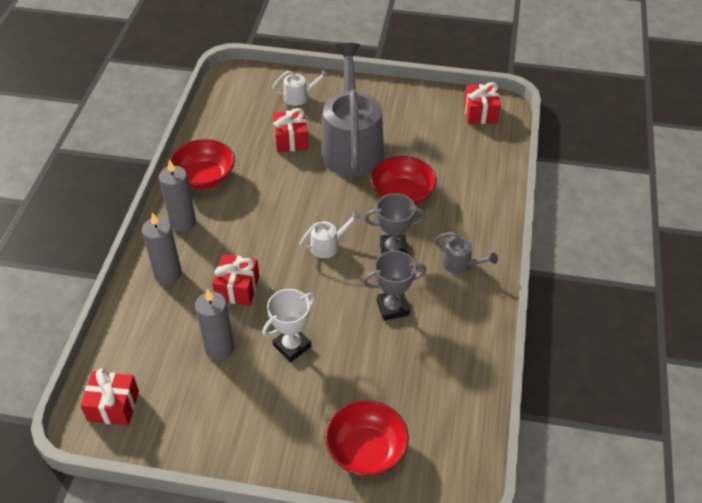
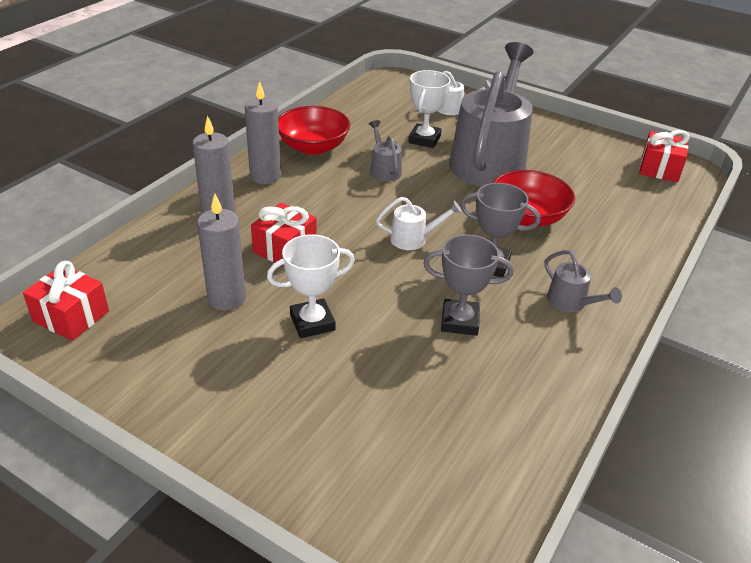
camera: 20 degrees right, 10 degrees down
red gift [273,108,308,152] -> white trophy [408,70,451,148]
red bowl [325,400,409,477] -> none
none -> grey watering can [369,120,402,182]

